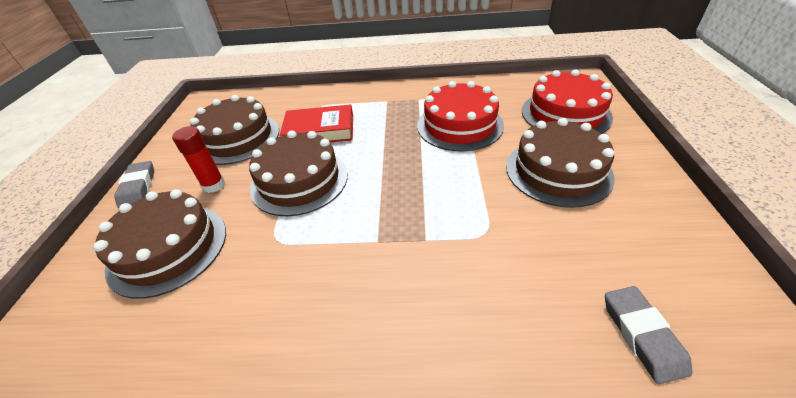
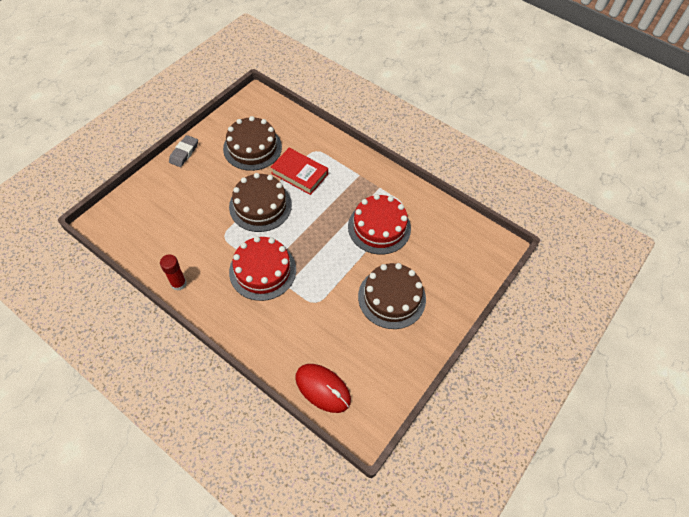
camera: 30 degrees right, 15 degrees up
brown cake [94,189,226,299] -> none
red glue stick [172,126,225,193] -> red glue stick moved to [160,254,187,291]
red cake [522,70,613,134] -> red cake moved to [229,236,296,301]
grey eraser [605,286,692,384] -> red mouse [295,364,351,413]

